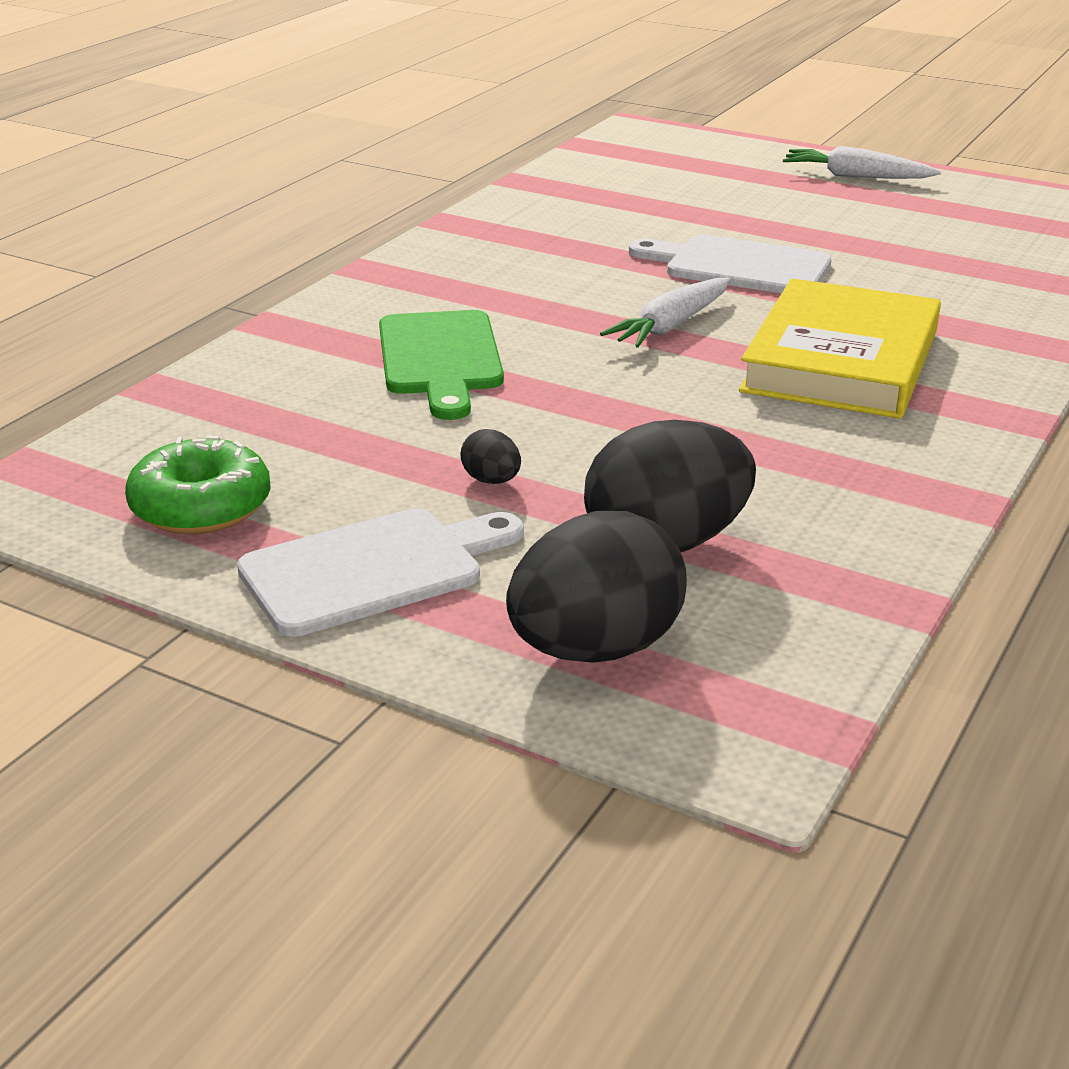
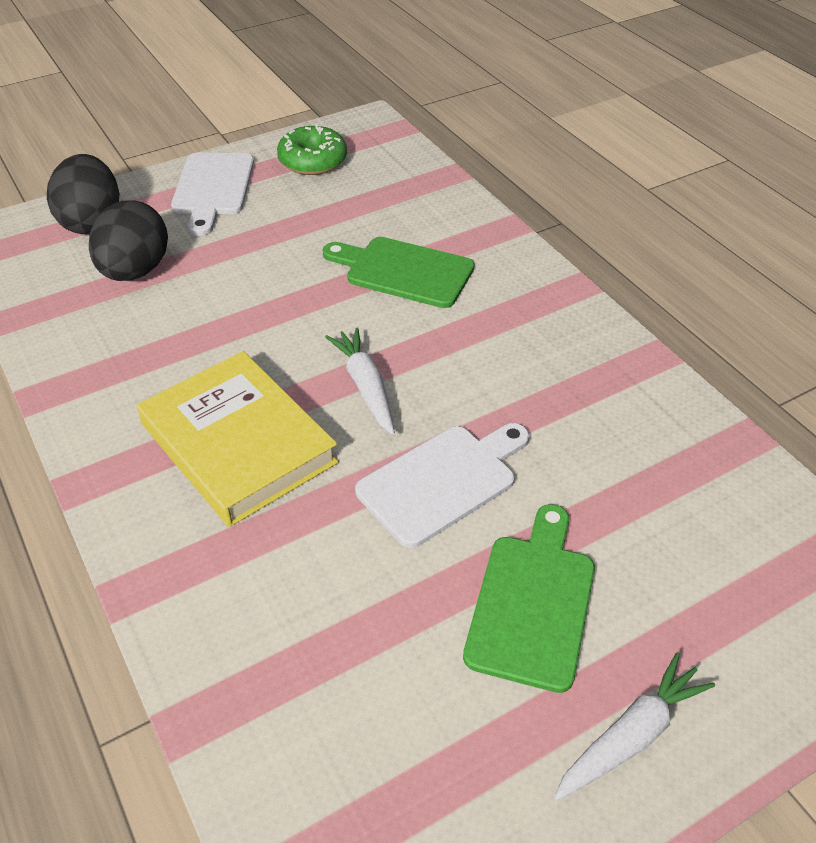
camera: 120 degrees right, 15 degrees up
black egg [460,429,521,484] -> none
none -> green cutting board [463,504,595,693]

